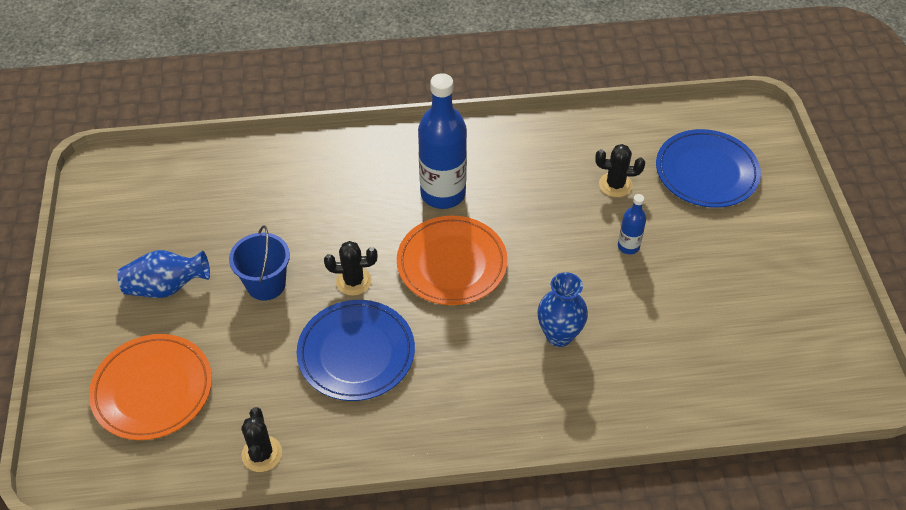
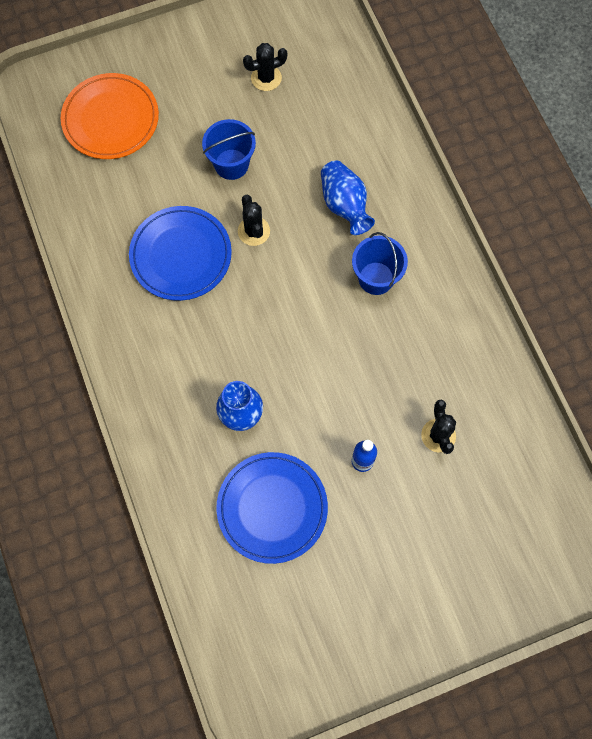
camera: 75 degrees right, 20 degrees up
blue vase [117,250,210,298] -> blue vase moved to [321,160,375,235]
black cactus [241,407,282,472] -> black cactus moved to [243,43,287,91]
orange plate [397,216,508,305] -> none
blue bottle [418,73,467,209] -> blue bucket [352,232,408,295]
blue plate [656,129,761,208] -> blue plate moved to [216,452,328,564]

